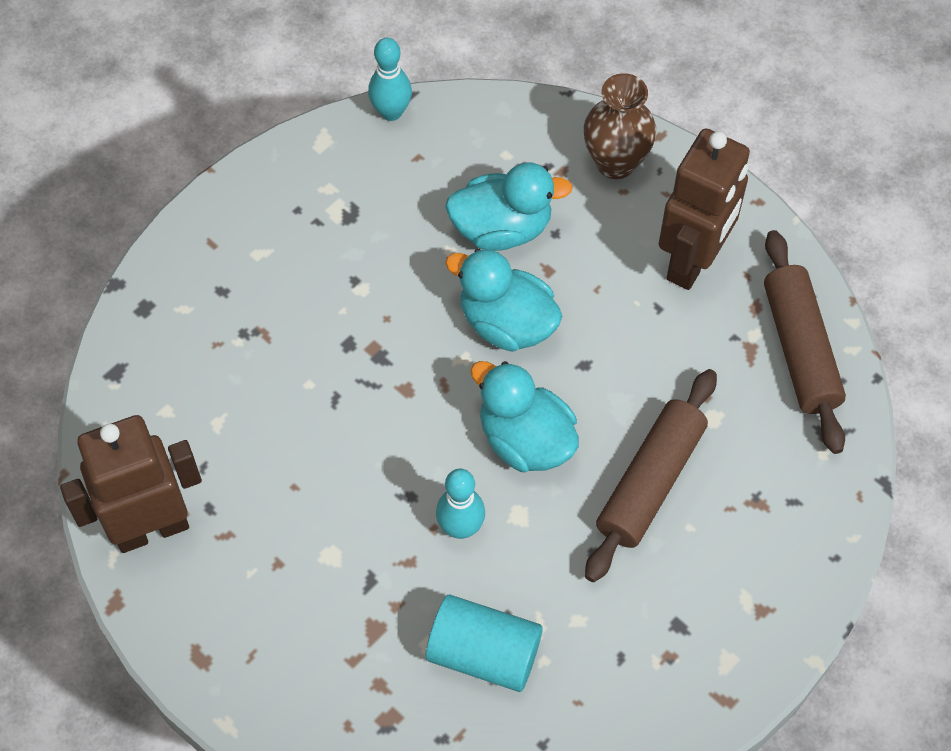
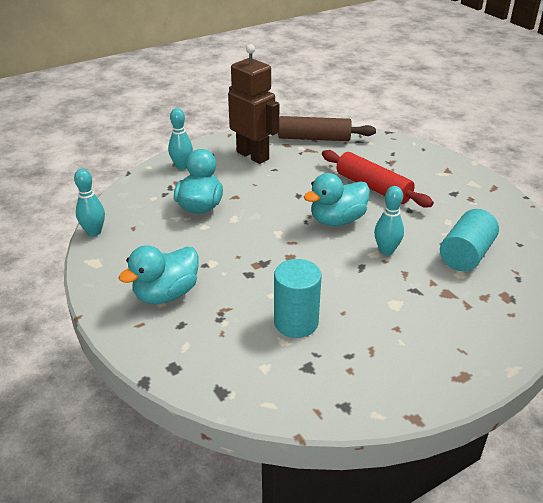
camera: 75 degrees left, 25 degrees down
brown robot [60,415,202,553] -> none
turquoise duck [445,248,562,352] -> turquoise duck moved to [119,245,199,304]
brown vase [584,73,656,179] -> turquoise bowling pin [168,108,193,170]
brown rolling pin [585,369,717,582] -> red rolling pin [322,150,434,207]
none -> turquoise cylinder [274,259,321,338]

